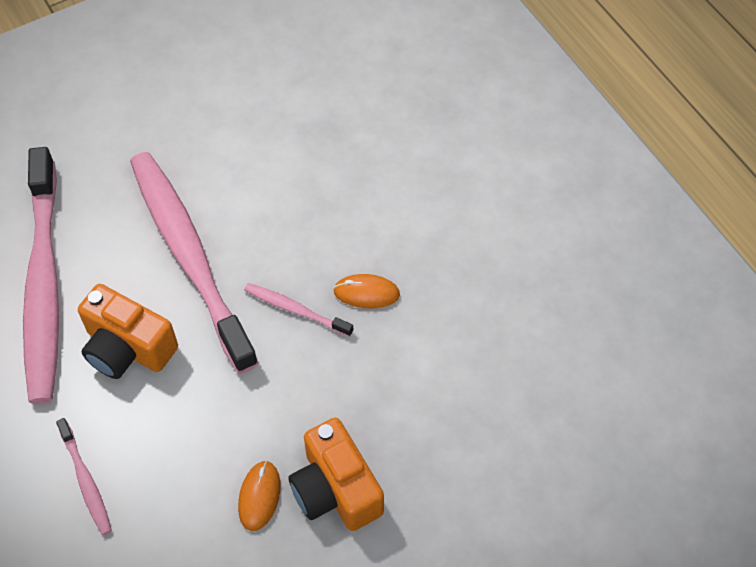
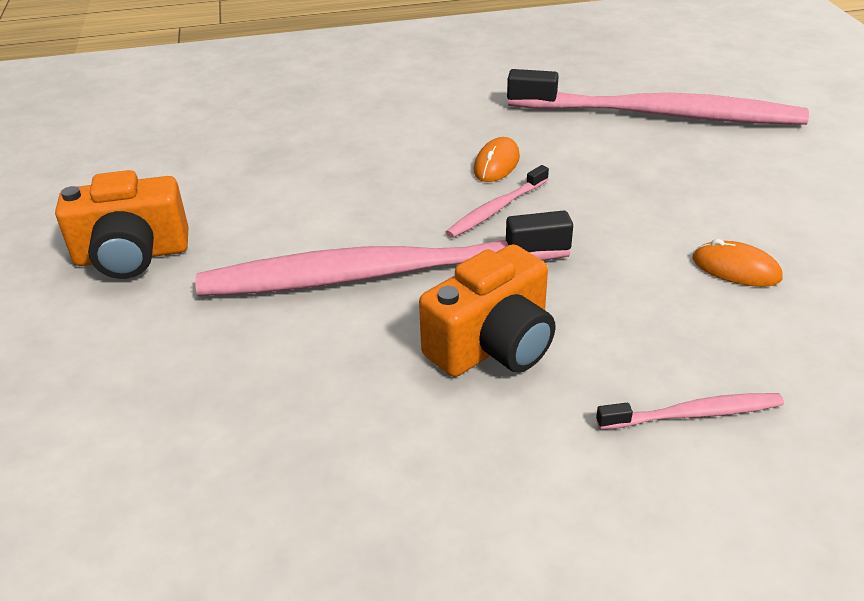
camera: 70 degrees left, 20 degrees down
pink toothbrush [23,147,59,404] -> pink toothbrush moved to [507,69,809,125]
orange camera [288,418,384,531] -> orange camera moved to [55,170,188,279]

